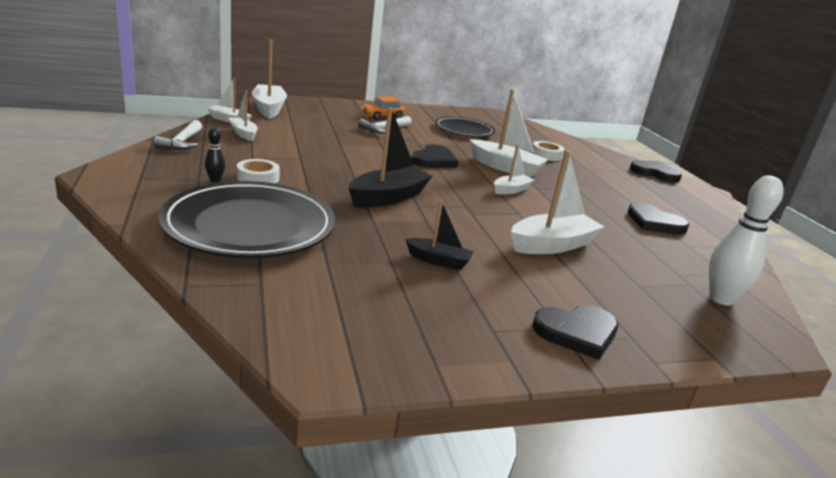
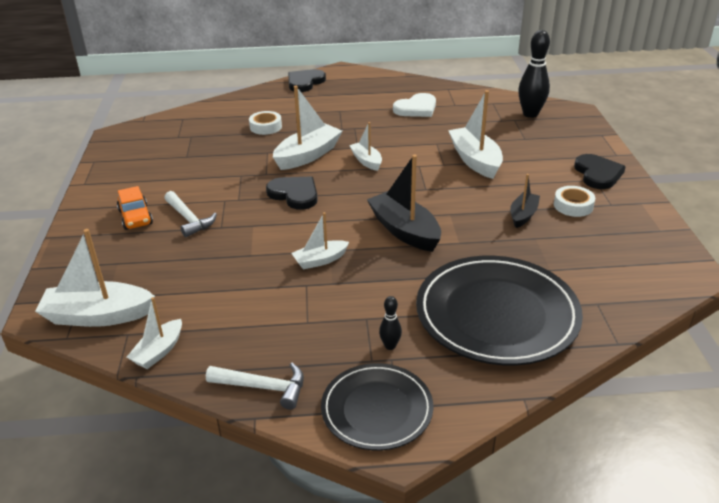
camera: 75 degrees left, 10 degrees up
white boat [228,90,258,141] -> white boat moved to [292,212,349,269]
white tape [237,159,280,184] -> white tape moved to [554,186,595,217]
black plate [435,117,495,137] -> black plate moved to [321,363,433,451]
black heart [627,202,689,235] -> white heart [393,93,436,117]
white bowling pin [709,176,784,305] -> black bowling pin [518,30,550,118]

